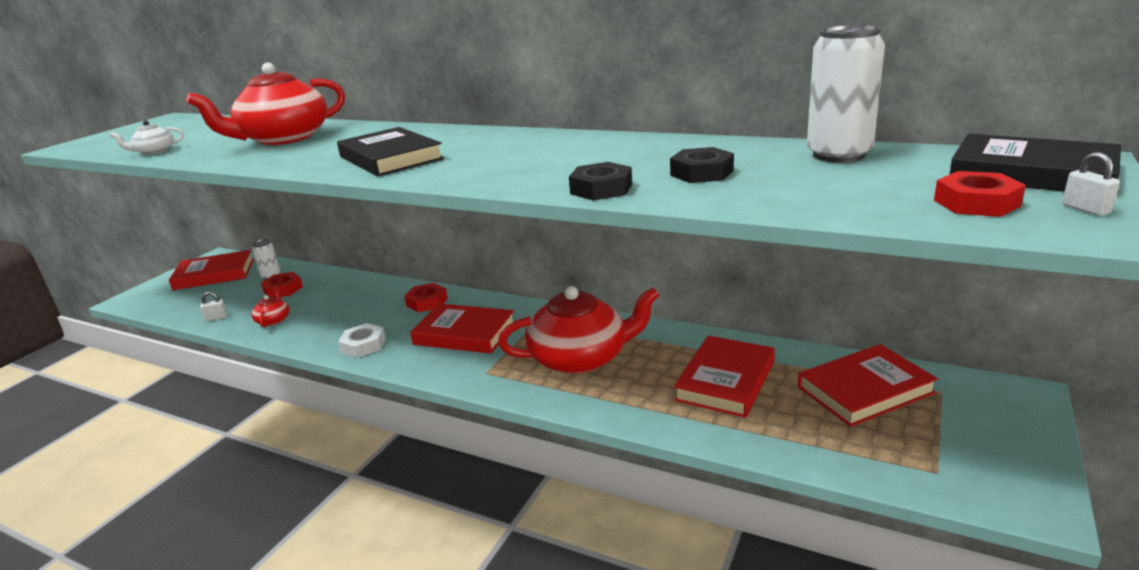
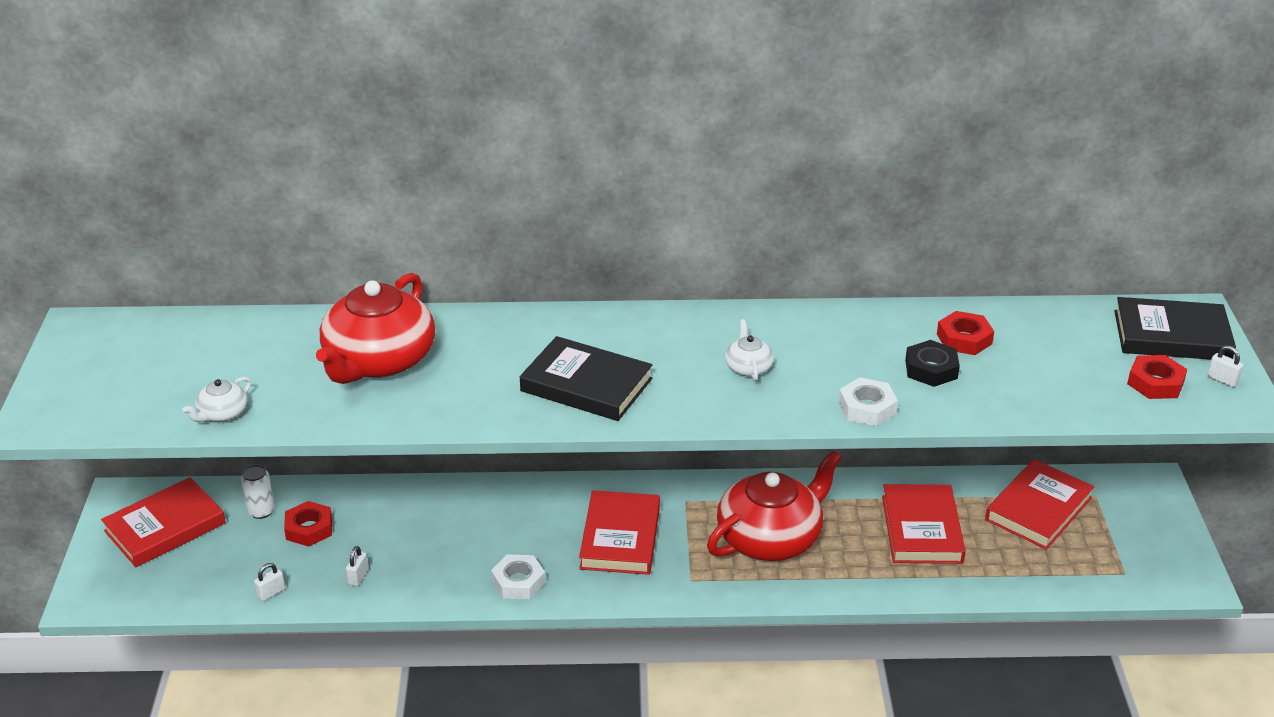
camera: 30 degrees left, 10 degrees up
red teapot [252,287,290,327] -> white padlock [346,546,368,586]
red nut [404,283,448,312] -> red nut moved to [937,311,994,355]
red book [410,304,514,354] -> red book turned 75 degrees counterclockwise [579,490,660,575]
black nut [569,162,632,201] -> white nut [838,377,898,426]
white can [807,25,885,163] -> none
none -> white teapot [725,319,774,381]

